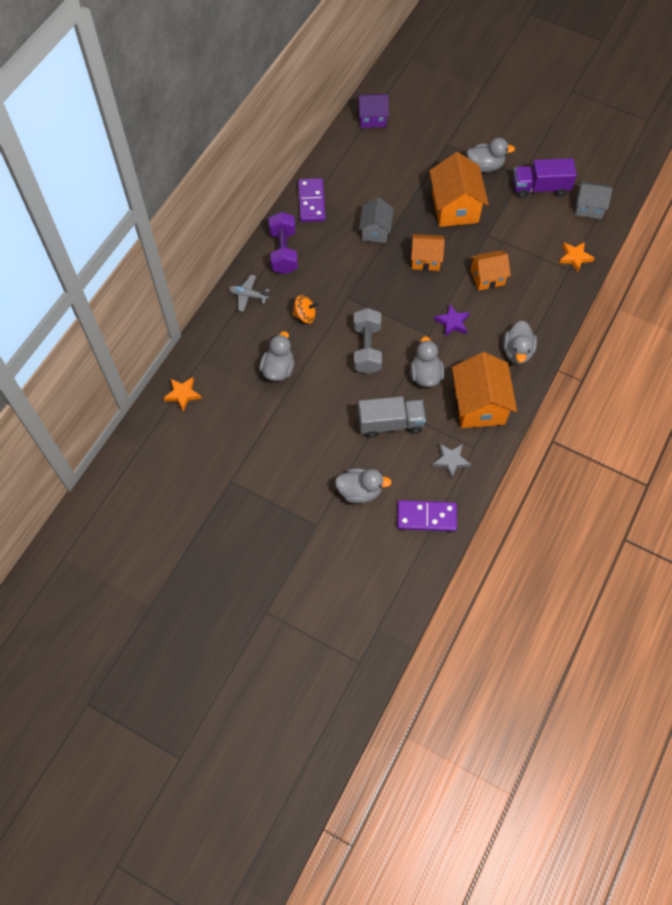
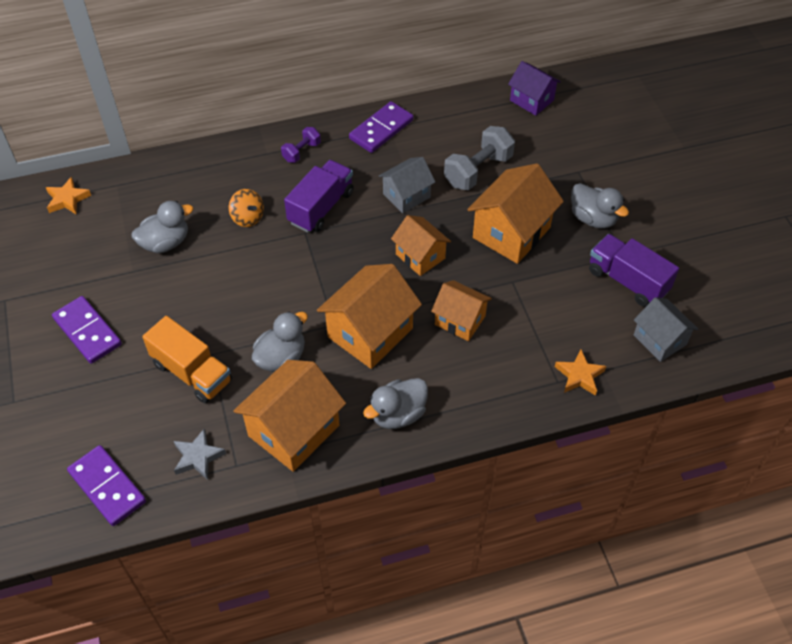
camera: 45 degrees right, 10 degrees down
grey plane [229,275,269,312] -> none
purple dumbbell [269,212,298,274] -> purple dumbbell [281,127,321,163], size x0.56
grey duck [335,469,392,504] -> none
grey dumbbell [354,308,382,374] -> grey dumbbell moved to [444,126,515,190]
grey truck [358,397,426,438] -> orange truck [142,316,232,404]
purple star [434,304,470,336] -> orange house [317,264,422,369]
none -> purple domino [52,296,122,364]
none -> purple truck [284,160,354,232]

